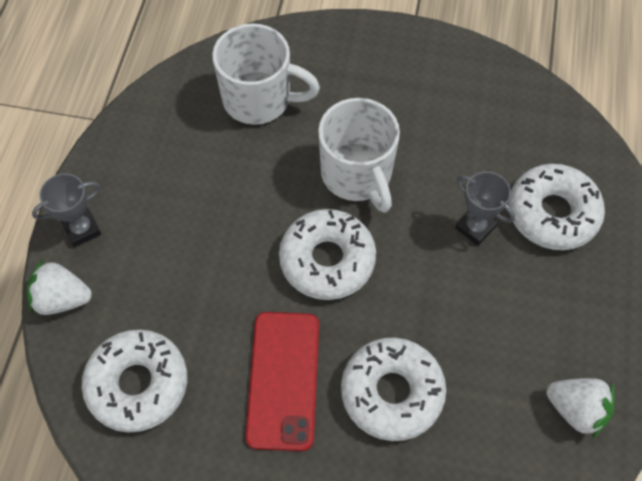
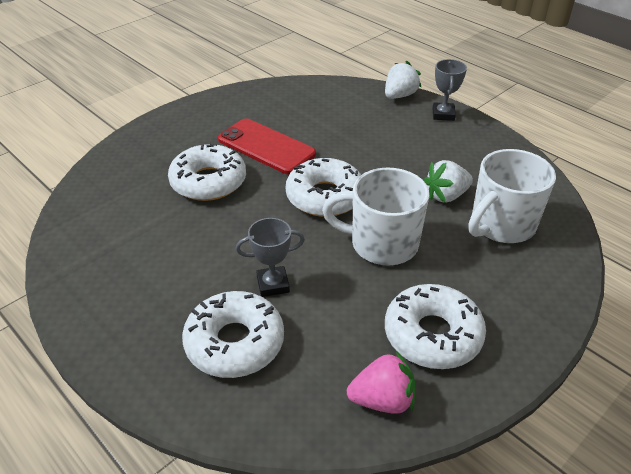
camera: 125 degrees right, 20 degrees down
white donut [82,330,187,433] -> white donut moved to [385,284,486,369]
white strawberry [546,378,615,438] -> white strawberry moved to [424,160,473,203]
none -> pink strawberry [347,351,415,414]

